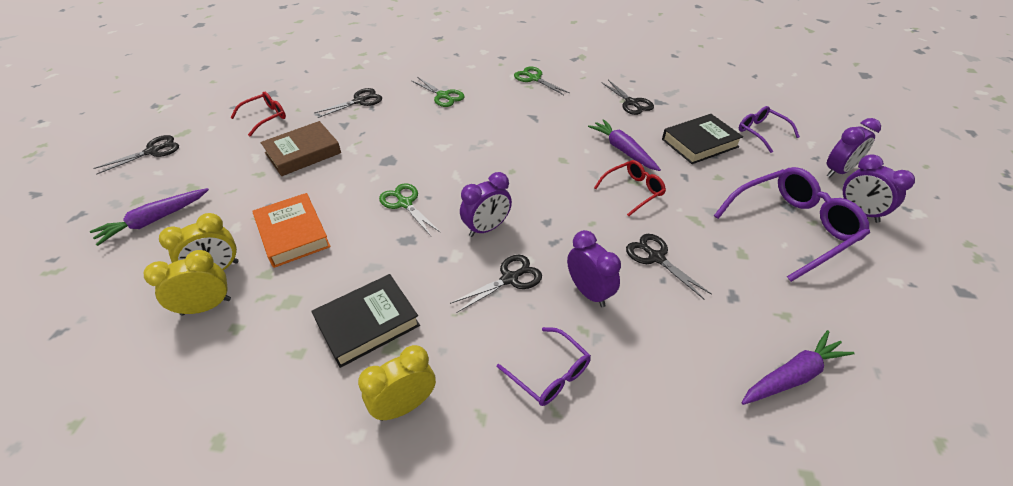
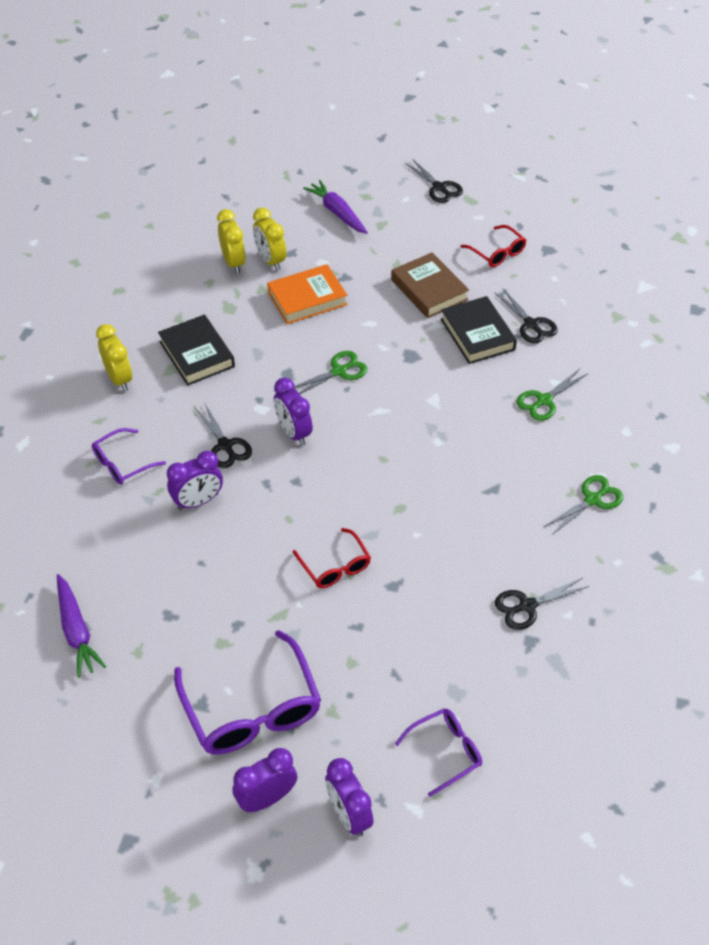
camera: 95 degrees right, 5 degrees up
purple carrot [588,119,661,171] -> none
black scissors [626,234,712,300] -> none
black book [662,114,743,164] -> black book moved to [441,296,517,364]

